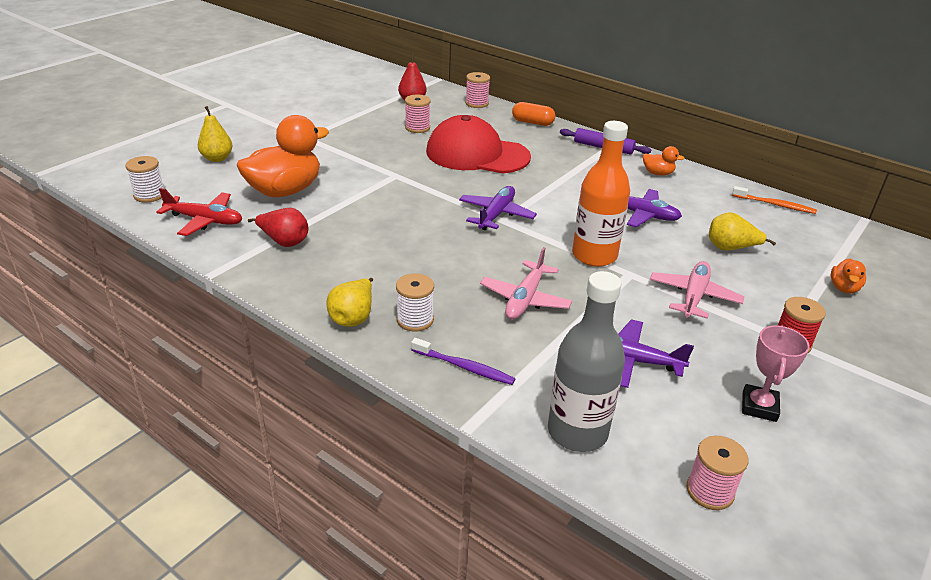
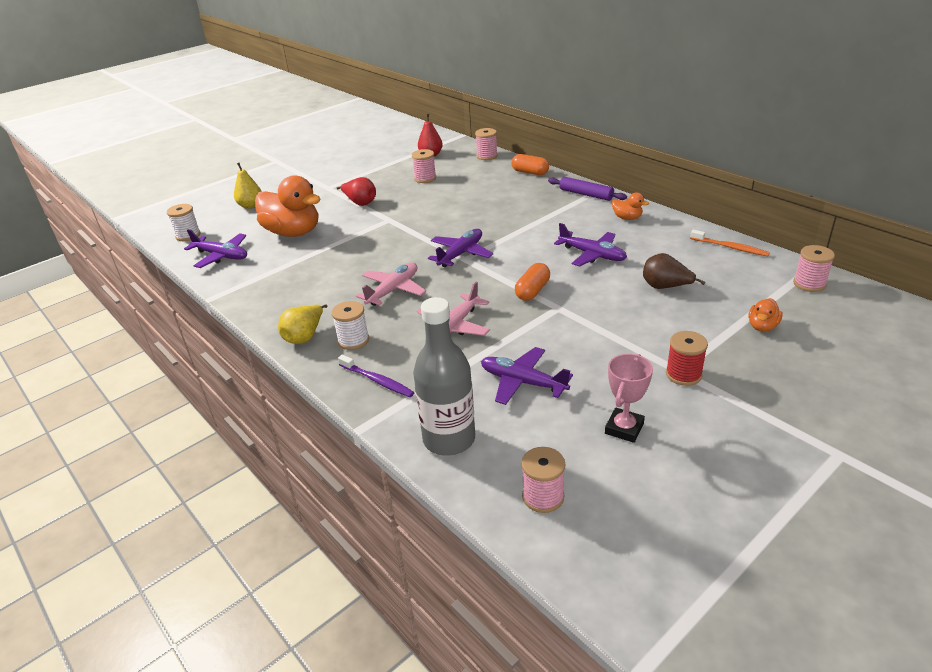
camera: 15 degrees right, 0 degrees up
red plane [156,188,242,236] -> purple plane [184,229,247,268]
orange duck [237,115,329,197] -> orange duck turned 60 degrees clockwise [255,175,321,237]
red pear [248,208,308,247] -> red pear moved to [337,177,376,206]
red cap [426,115,531,174] -> none
orange bottle [572,121,630,267] -> orange capsule [515,263,550,301]
pink plane [650,261,744,319] -> pink plane moved to [356,262,426,306]
yellow pear [709,212,776,251] -> brown pear [643,253,706,289]
none -> pink spool [793,245,835,292]

